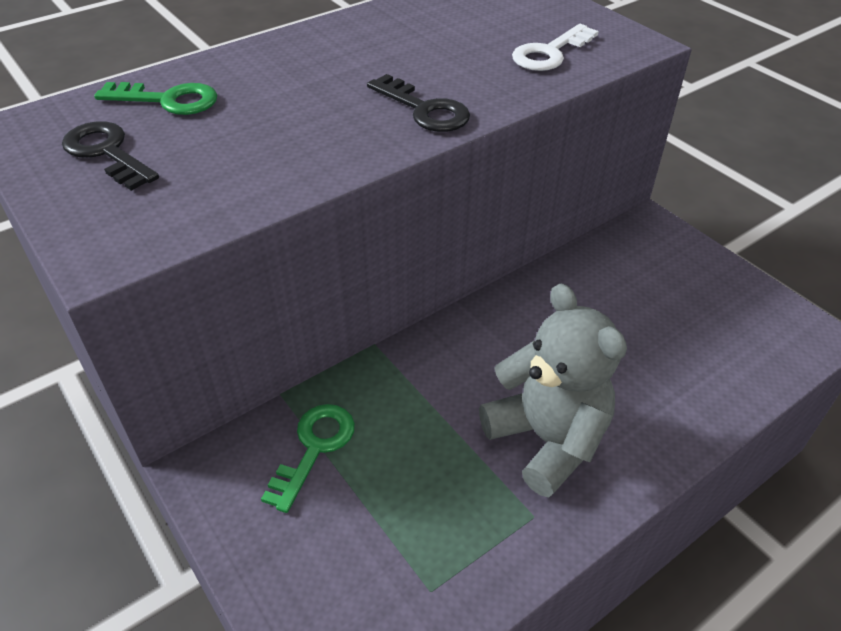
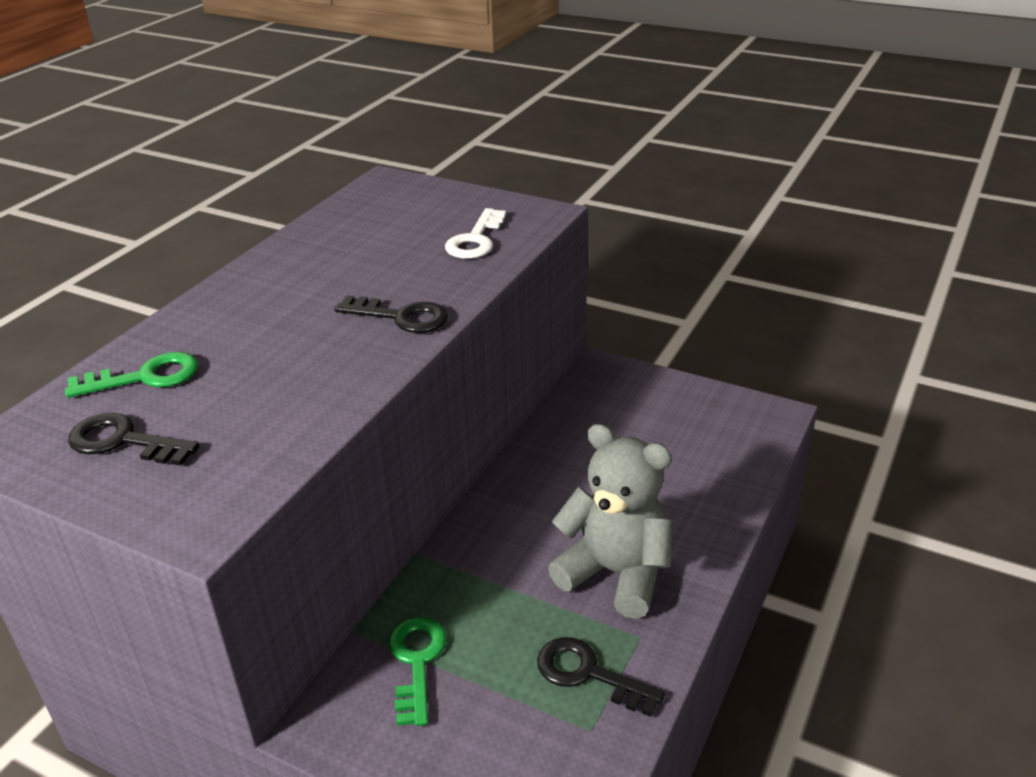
camera: 25 degrees left, 10 degrees down
none -> black key [537,637,665,717]

